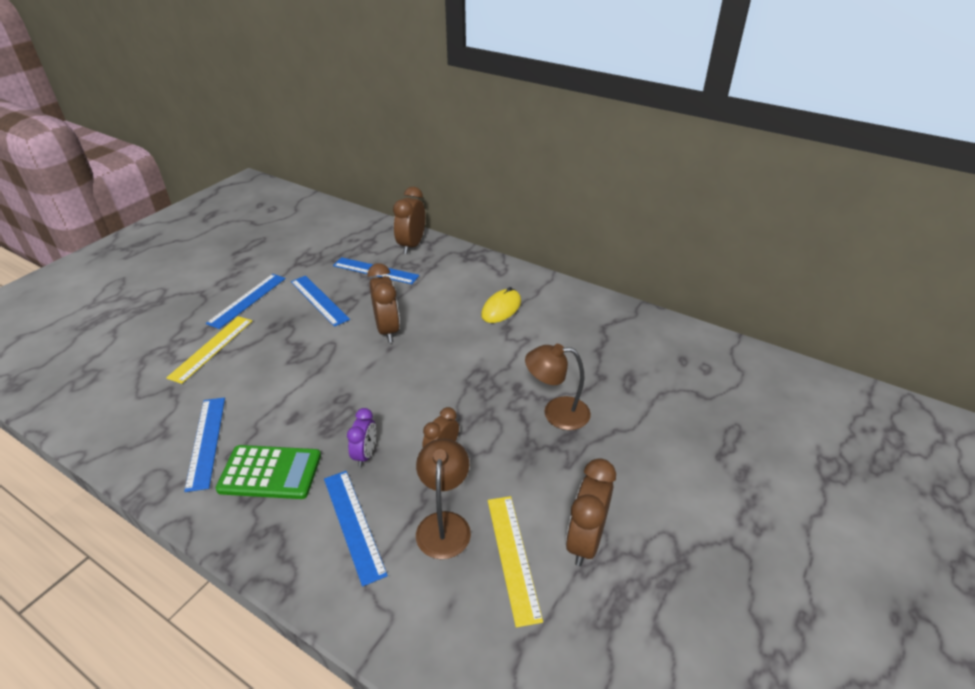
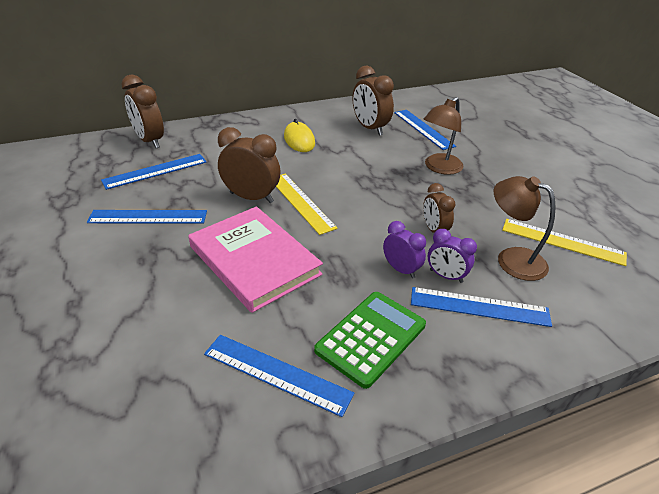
camera: 55 degrees left, 0 degrees up
yellow ruler [166,316,252,384] -> yellow ruler moved to [276,174,338,235]
blue ruler [206,274,286,329] -> blue ruler moved to [394,110,456,150]
brown clock [566,458,616,566] -> brown clock moved to [353,66,394,136]
none -> pink book [188,206,323,313]
none -> purple clock [428,229,477,283]

